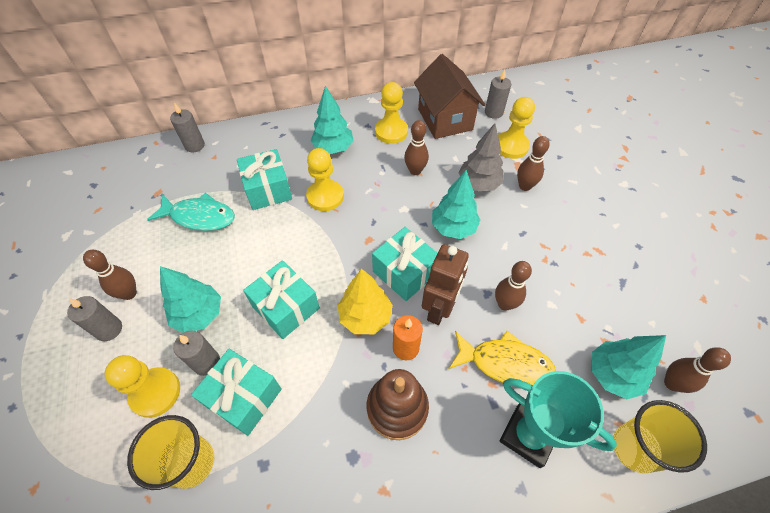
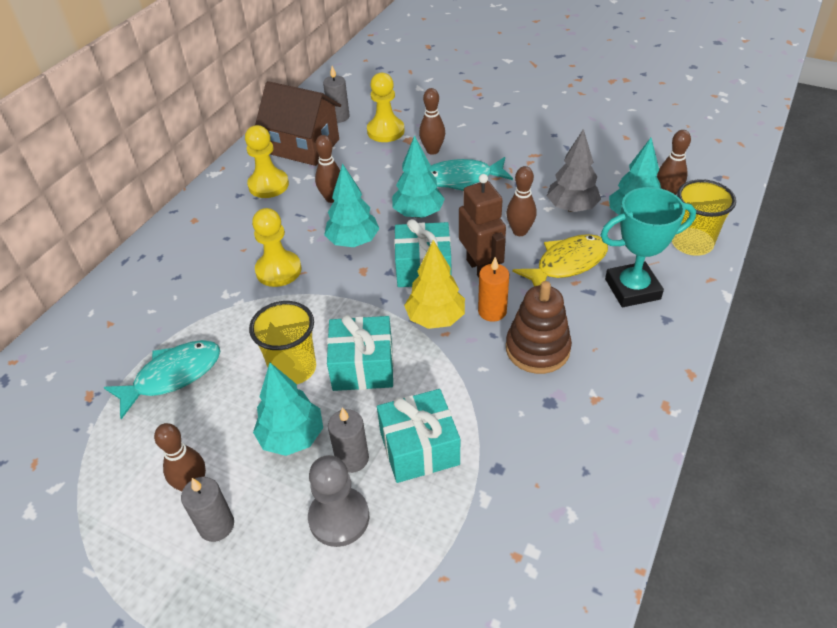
camera: 45 degrees left, 10 degrees down
yellow pawn [105,355,180,418] -> grey pawn [308,455,369,547]
yellow cup [127,415,214,490] -> yellow cup moved to [249,301,316,384]
grey candle [170,103,205,153] -> none
turquoise gift [237,149,292,210] -> none
turquoise tree [311,86,354,154] -> turquoise tree moved to [324,163,379,247]
grey tree [458,123,504,191] -> grey tree moved to [547,129,601,212]
none -> turquoise fish [429,157,513,191]

